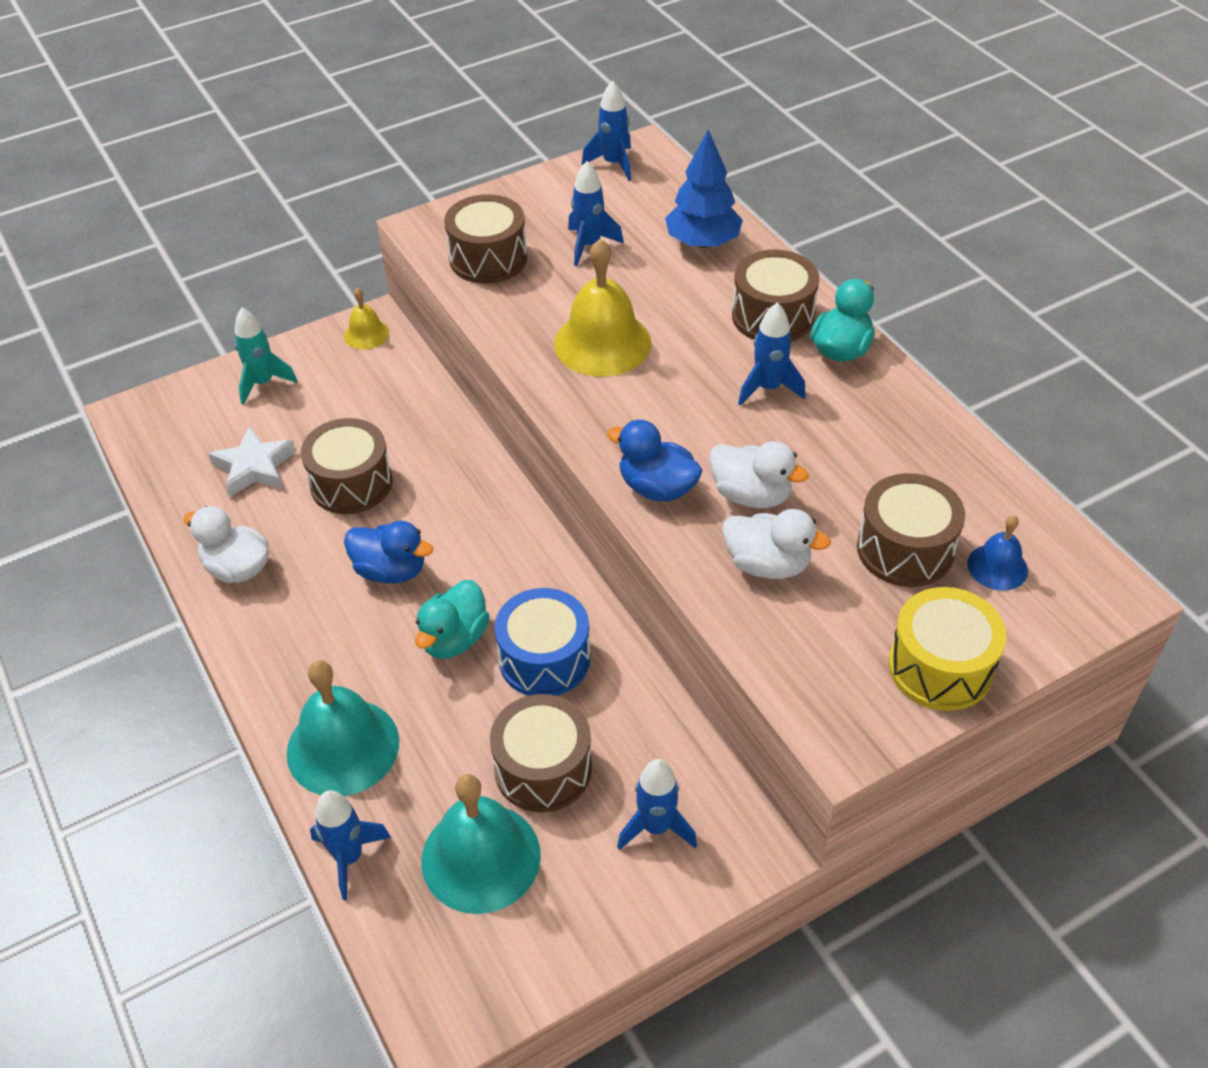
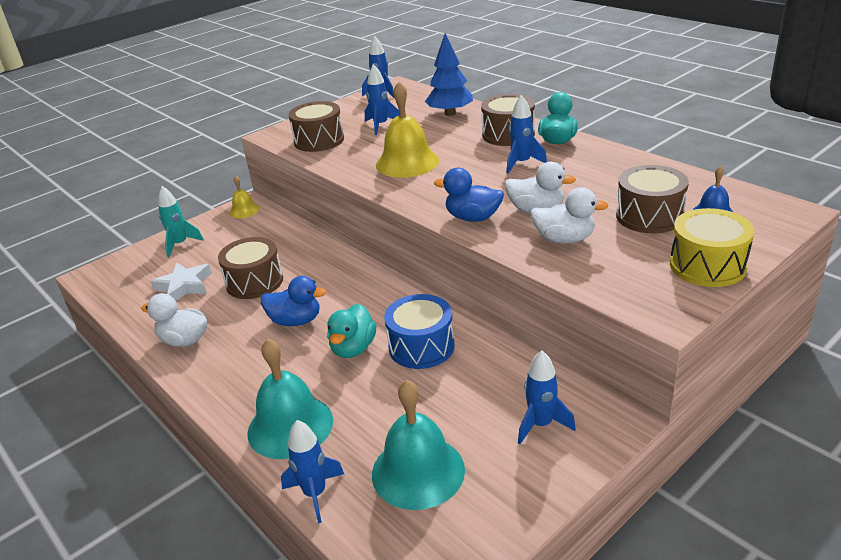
camera: 10 degrees left, 15 degrees down
brown drum [490,694,592,812] -> none

